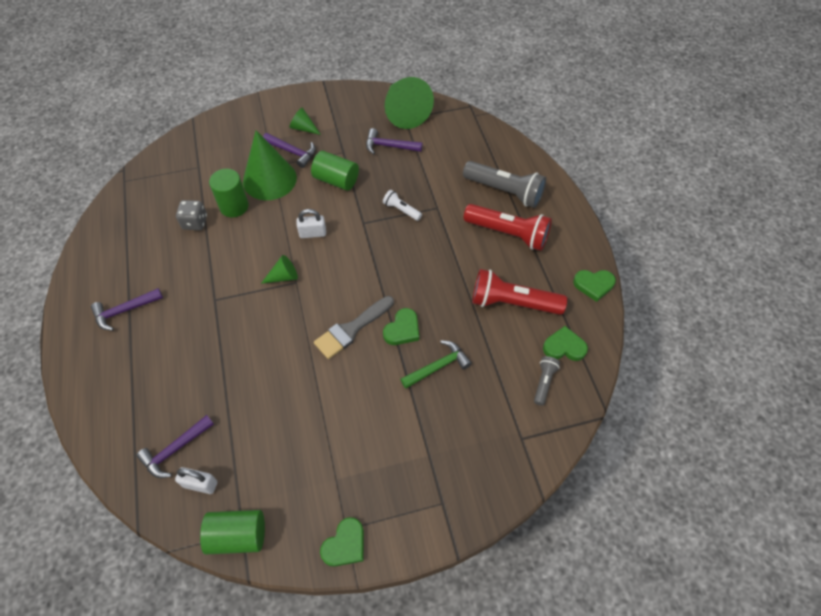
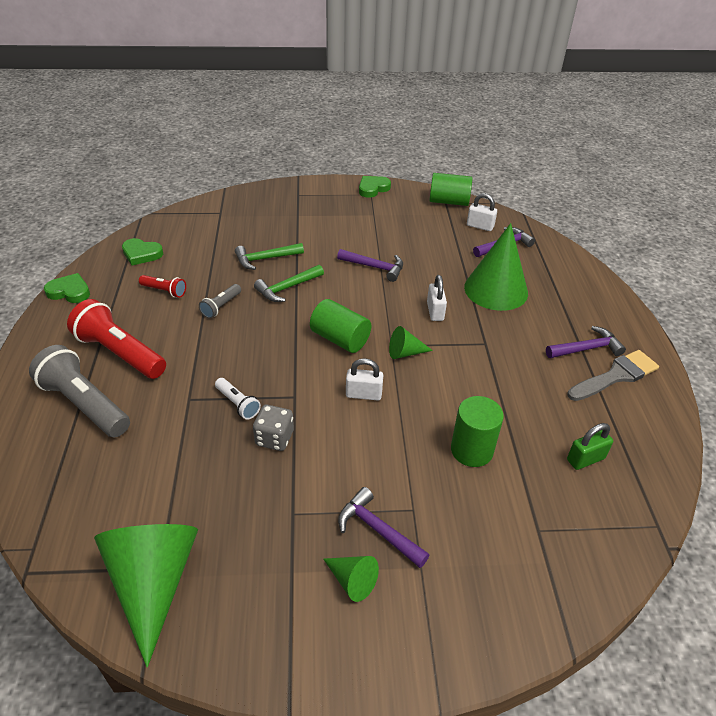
camera: 170 degrees left, 15 degrees down
grey dice [176,200,207,230] -> grey dice moved to [253,405,294,451]
green cone [243,130,297,200] -> green cone moved to [464,223,528,311]
green cylinder [311,151,359,191] -> green cylinder moved to [310,299,371,353]
grey brush [314,296,394,359] -> grey brush moved to [567,350,659,401]
purple hammer [366,128,422,155] -> purple hammer moved to [337,249,403,282]
green heart [383,308,419,345] -> green hammer [254,265,324,302]
red flashlight [472,269,567,315] -> red flashlight [139,275,186,298], size x0.50
grey flashlight [534,356,560,406] -> grey flashlight moved to [199,284,241,318]
none -> white padlock [427,275,447,321]
none -> green padlock [567,423,613,470]

